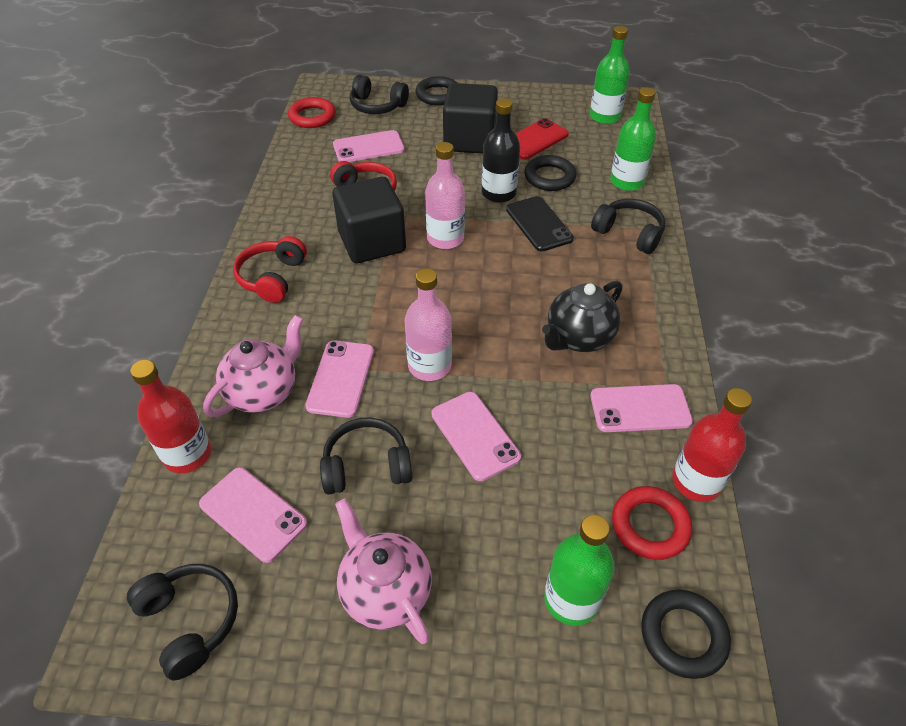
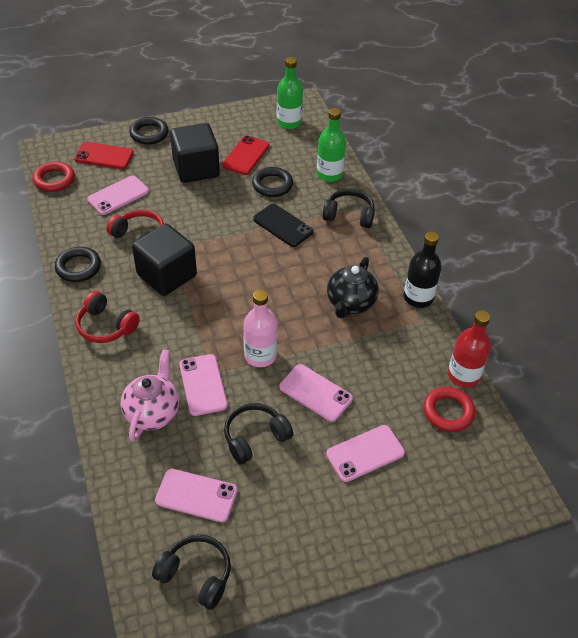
camera: 25 degrees left, 0 degrees up
red bottle [130,360,211,474] -> none
red headphones [233,236,307,303] -> red headphones turned 45 degrees counterclockwise [76,291,140,343]
pink teapot [335,499,432,644] -> none
black headphones [350,75,409,114] -> red phone [74,142,134,169]
pink bottle [425,142,465,249] -> none
black bottle [482,98,520,203] -> black bottle moved to [404,231,442,308]
green bottle [544,514,615,626] -> none
pink phone [590,384,693,432] -> pink phone moved to [326,425,405,482]
black ring [641,590,731,679] -> black ring moved to [55,247,101,282]

